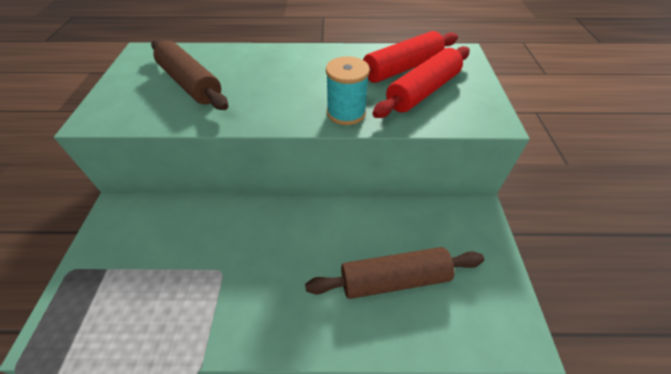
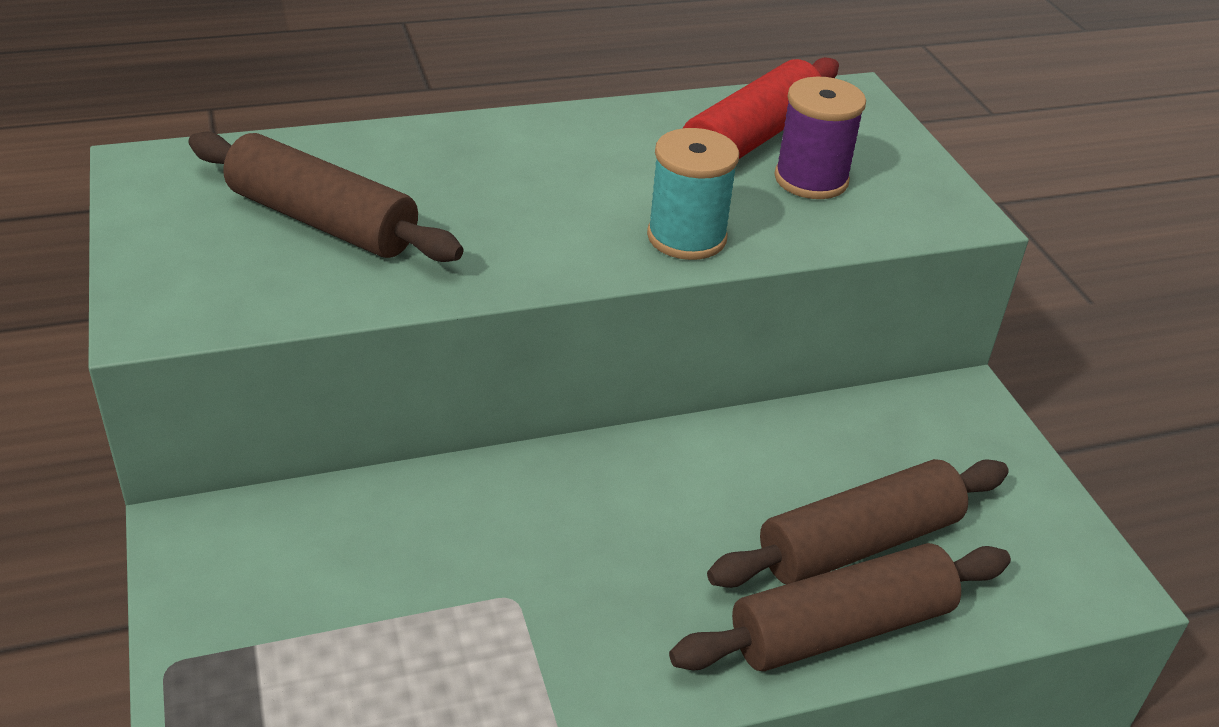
camera: 20 degrees left, 10 degrees down
red rolling pin [372,46,470,118] -> purple spool [774,77,866,199]
none -> brown rolling pin [669,543,1011,671]

